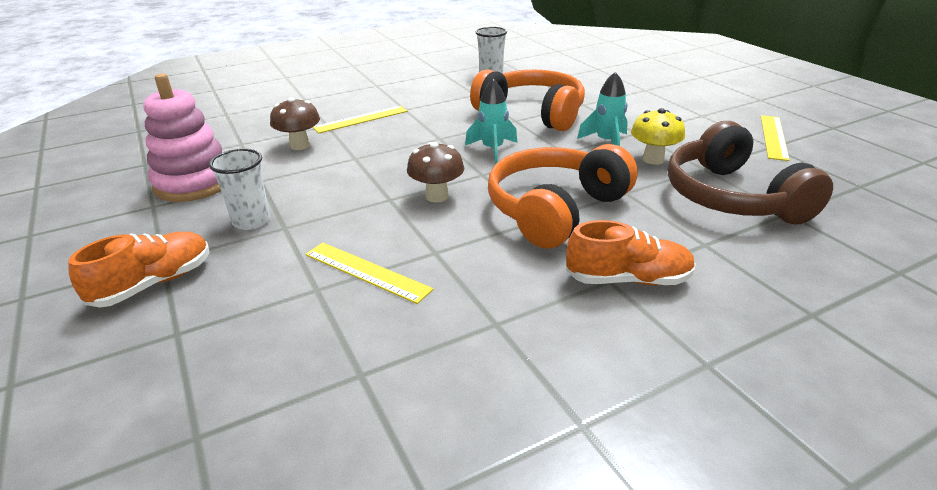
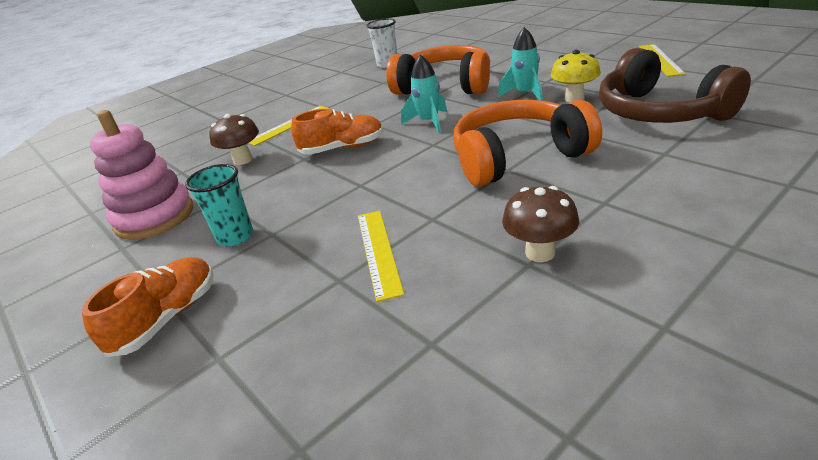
camera: 10 degrees left, 0 degrees up
white cup [209,149,270,230] -> turquoise cup [185,164,253,246]
yellow ruler [305,243,434,304] -> yellow ruler turned 60 degrees clockwise [358,211,404,302]
brown mushroom [407,142,464,203] -> brown mushroom moved to [502,186,579,262]
orange headphones [488,144,638,248] -> orange headphones turned 45 degrees clockwise [453,100,602,187]
orange shoe [566,220,696,285] -> orange shoe moved to [291,109,384,155]

